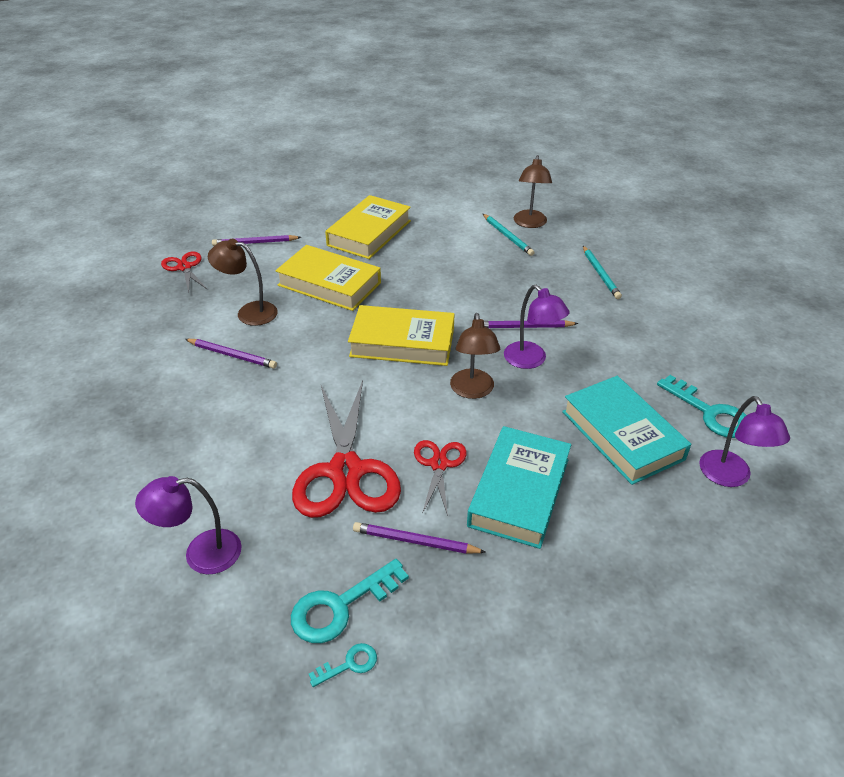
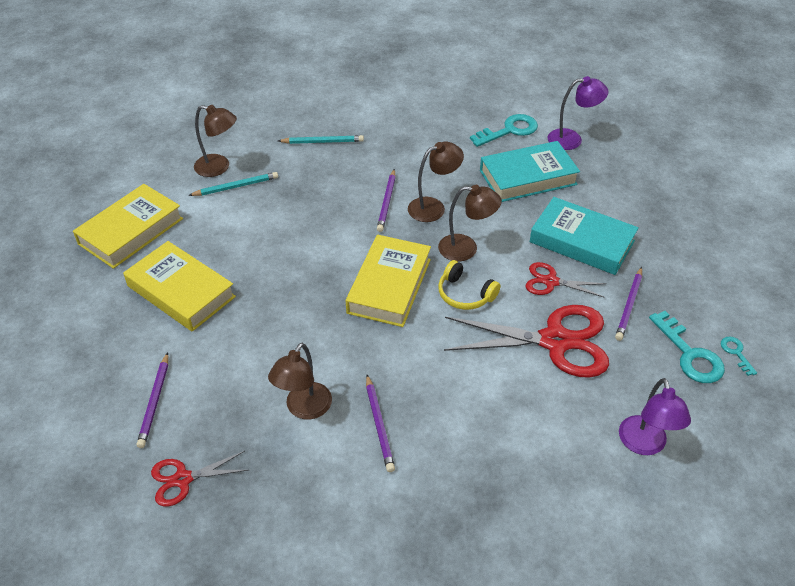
camera: 80 degrees left, 5 degrees up
purple pencil [185,339,277,369] -> purple pencil turned 135 degrees clockwise [366,375,395,472]
yellow book [275,245,381,311] -> yellow book moved to [73,184,183,269]
purple lamp [504,285,569,369] -> brown lamp [408,142,464,222]
none -> yellow headphones [438,260,501,310]

